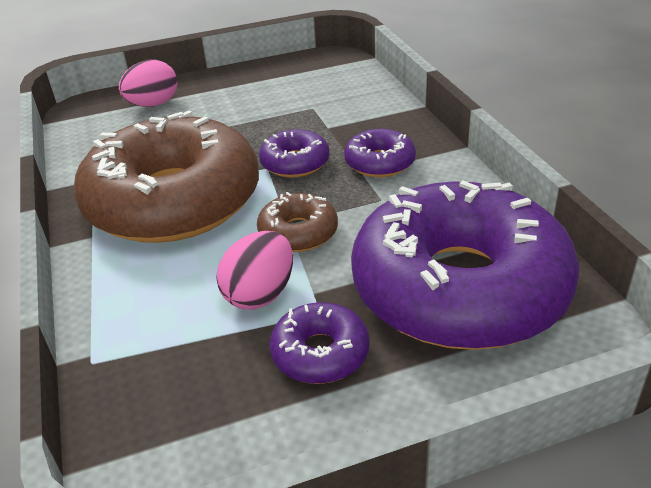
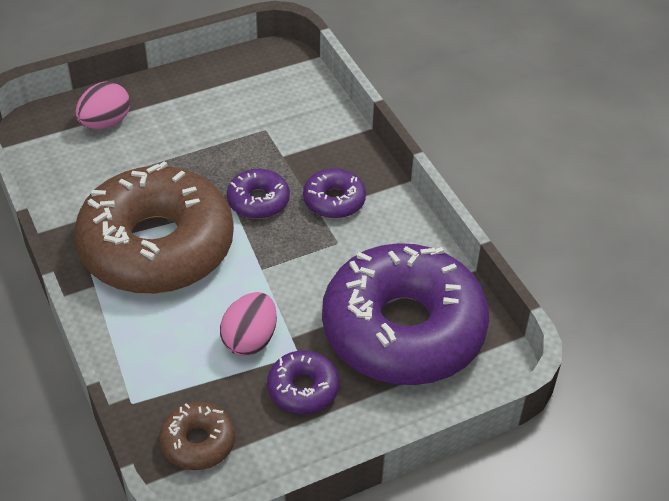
camera: 10 degrees left, 10 degrees up
brown donut [257,192,338,252] -> brown donut moved to [159,402,235,470]

